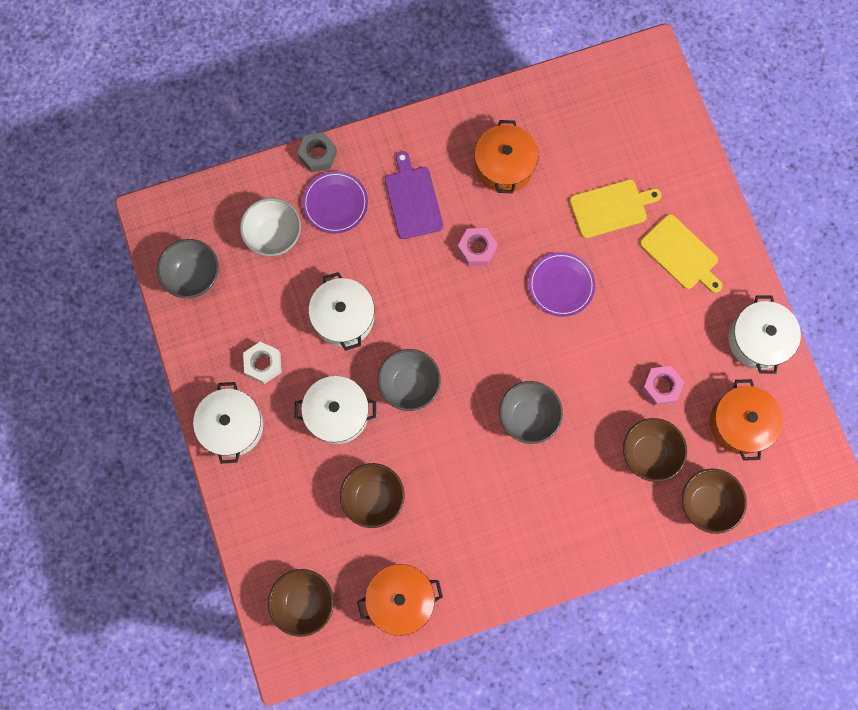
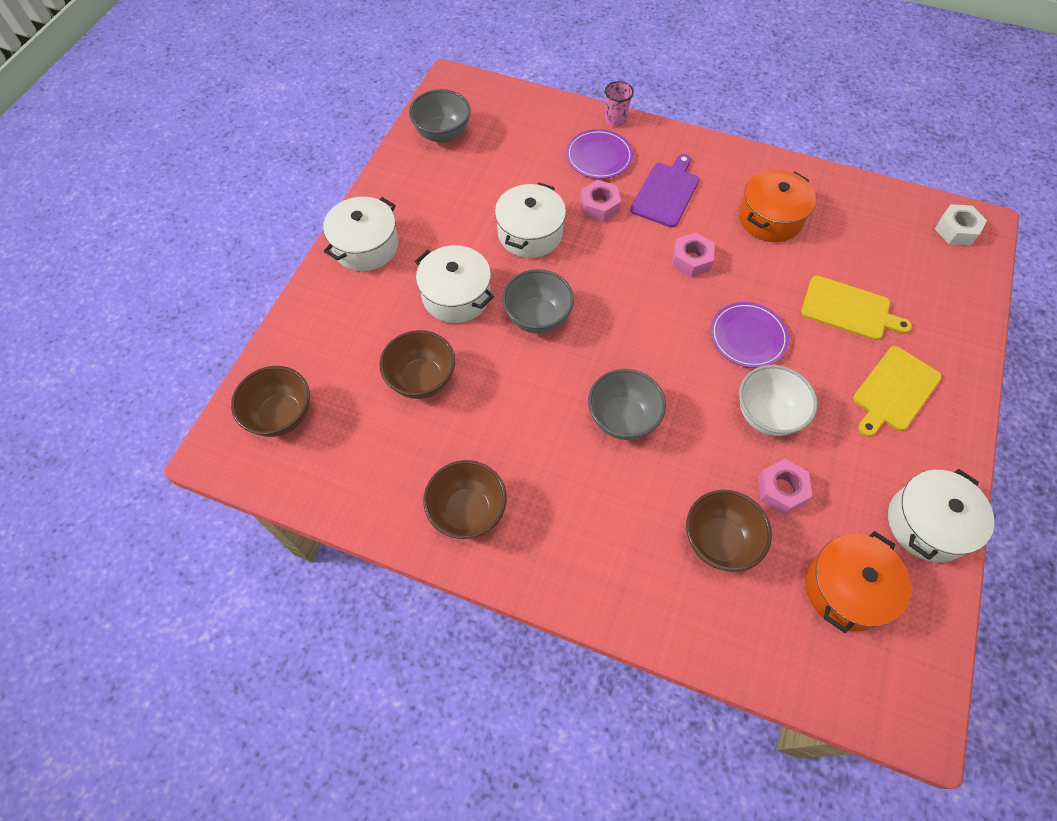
camera: 40 degrees right, 15 degrees down
white bowl [240,198,301,256] -> white bowl moved to [739,365,818,436]
white nut [243,342,282,384] -> white nut moved to [935,204,987,246]
grey nut [298,132,337,172] -> pink cup [605,81,634,126]
orange pot [357,564,443,636] -> none
yellow cutting board [640,214,723,293] -> yellow cutting board turned 45 degrees clockwise [853,346,942,437]
brown bowl [682,469,747,534] -> brown bowl moved to [423,460,507,539]
none -> pink nut [580,180,621,223]

